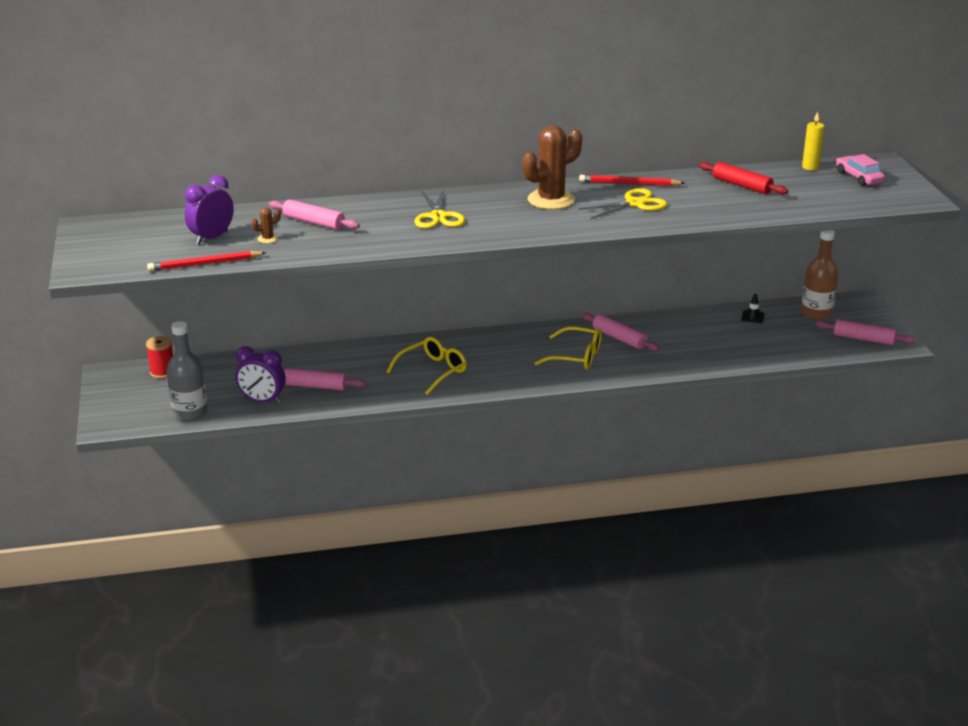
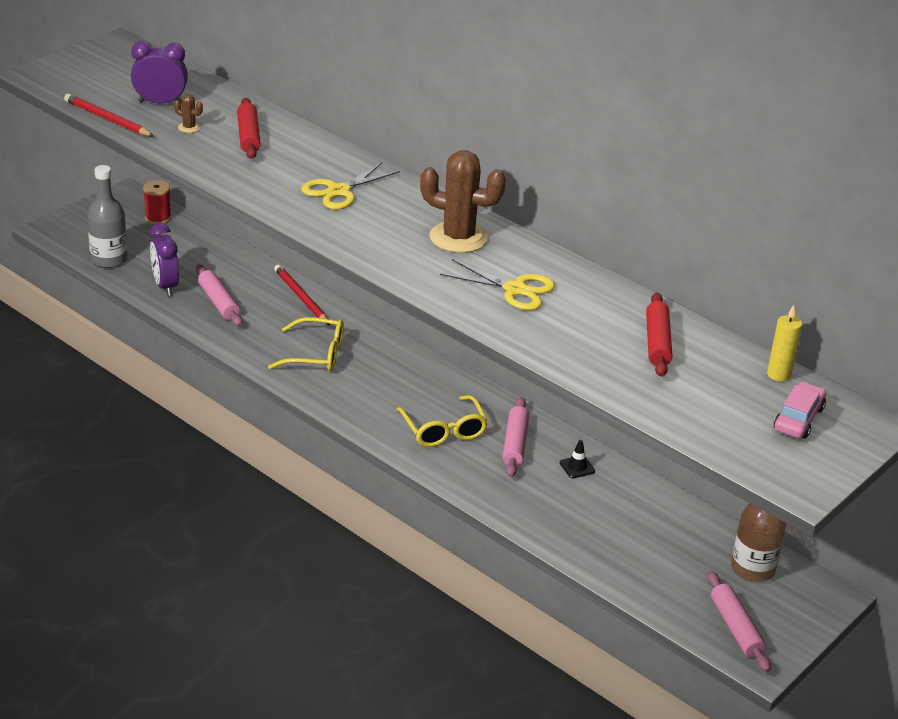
camera: 50 degrees right, 5 degrees up
pink rolling pin [269,200,360,230] -> red rolling pin [237,98,260,159]
red pencil [579,175,684,186] -> red pencil moved to [274,265,330,325]
black traffic cone [741,294,765,323] -> black traffic cone moved to [560,440,595,478]

